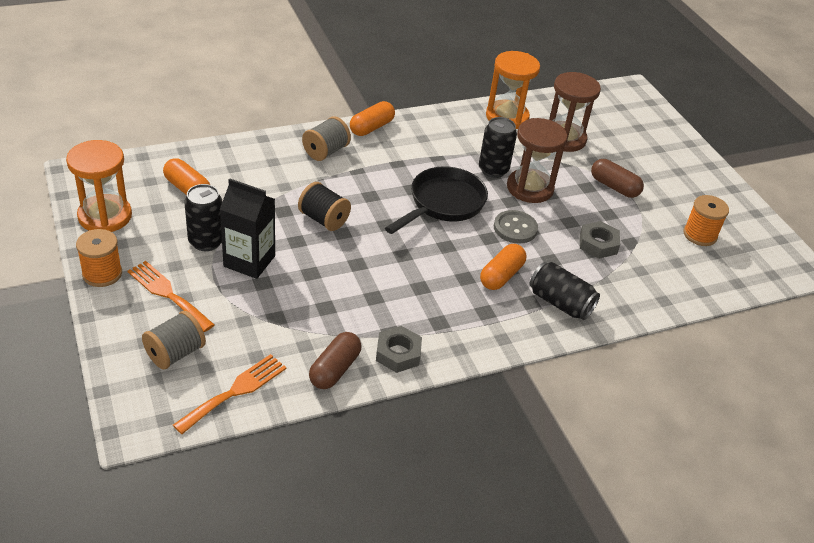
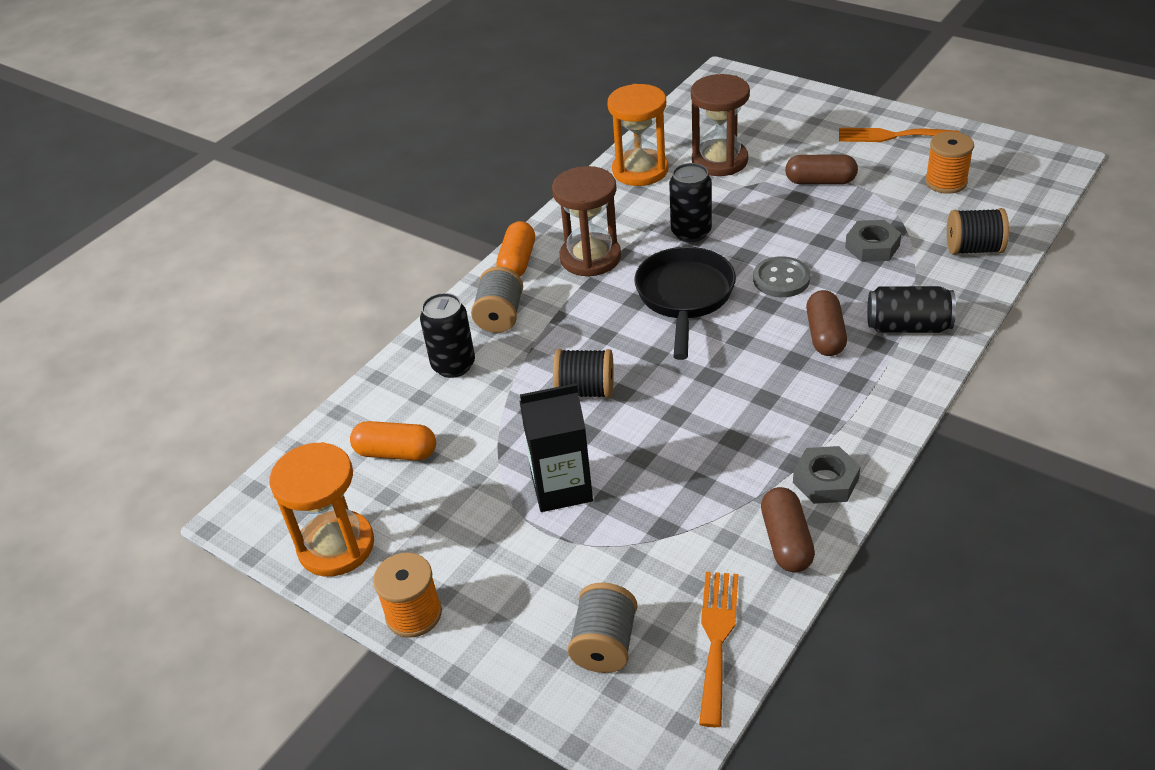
camera: 25 degrees left, 0 degrees up
orange fork [128,261,214,332] -> orange fork moved to [839,128,960,142]
black can [184,184,222,251] -> black can moved to [420,293,475,378]
orange capsule [480,244,526,290] -> brown capsule [806,290,847,356]
brown hourglass [507,118,568,203] -> brown hourglass moved to [552,166,621,277]
none -> black spool [947,208,1009,255]

